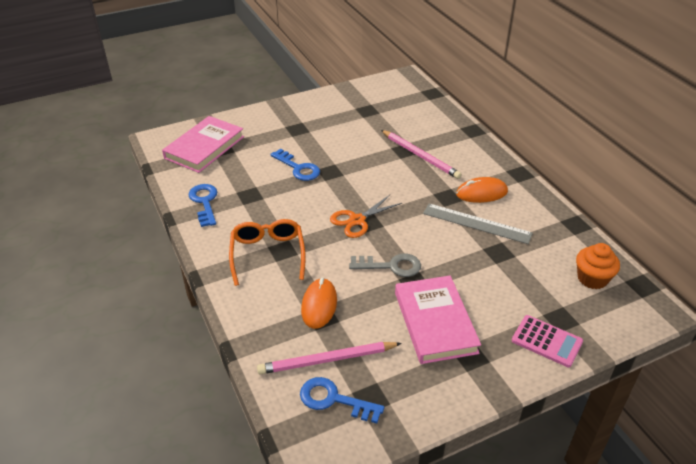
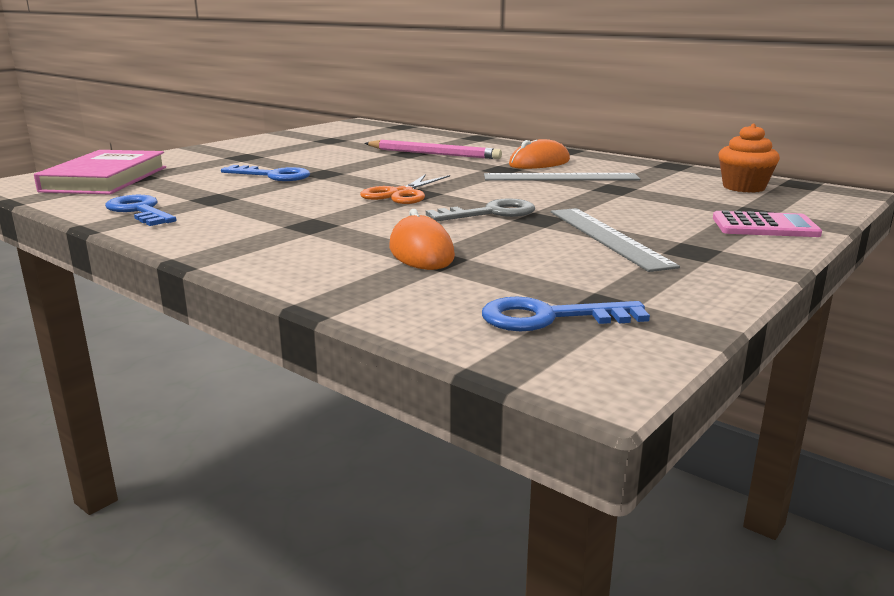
camera: 25 degrees left, 20 degrees down
orange glasses [229,219,306,286] -> none
pink pencil [257,342,402,374] -> none
pink book [395,276,481,364] -> grey ruler [551,208,680,272]

